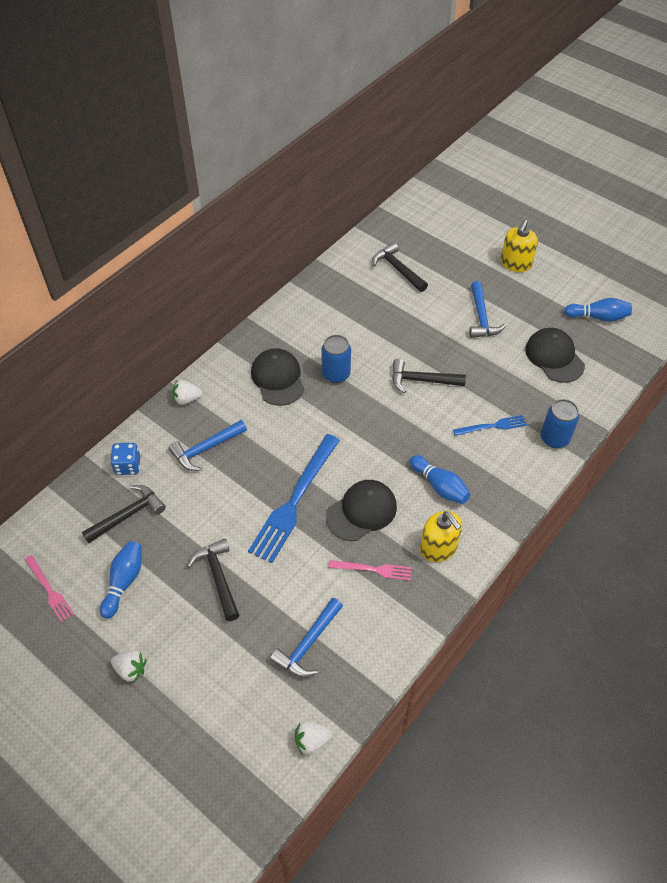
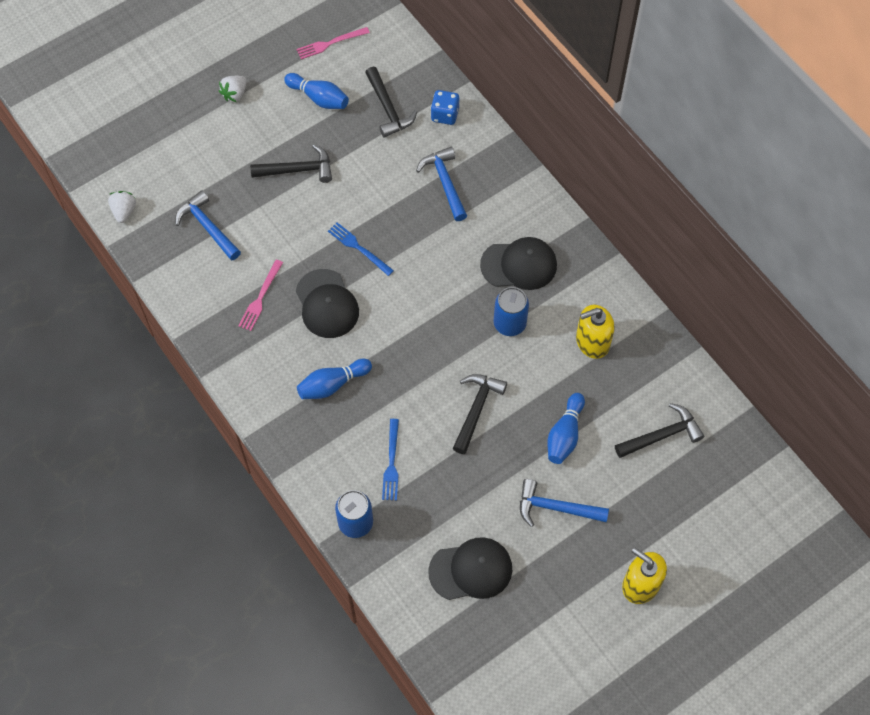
camera: 105 degrees right, 10 degrees up
white strawberry [172,380,202,405] -> none
blue fork [248,434,340,563] -> blue fork [328,222,394,276], size x0.50
yellow soap dispenser [420,511,462,562] -> yellow soap dispenser moved to [576,305,615,359]
blue bowling pin [564,298,632,322] -> blue bowling pin moved to [547,393,585,464]

